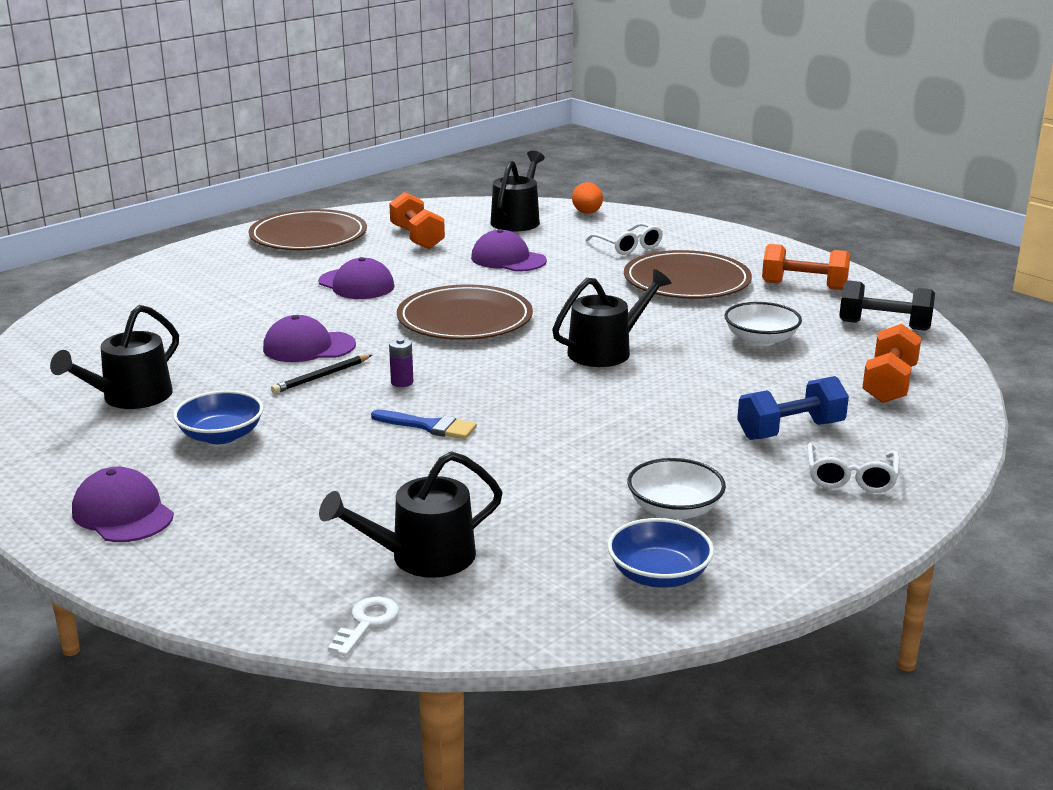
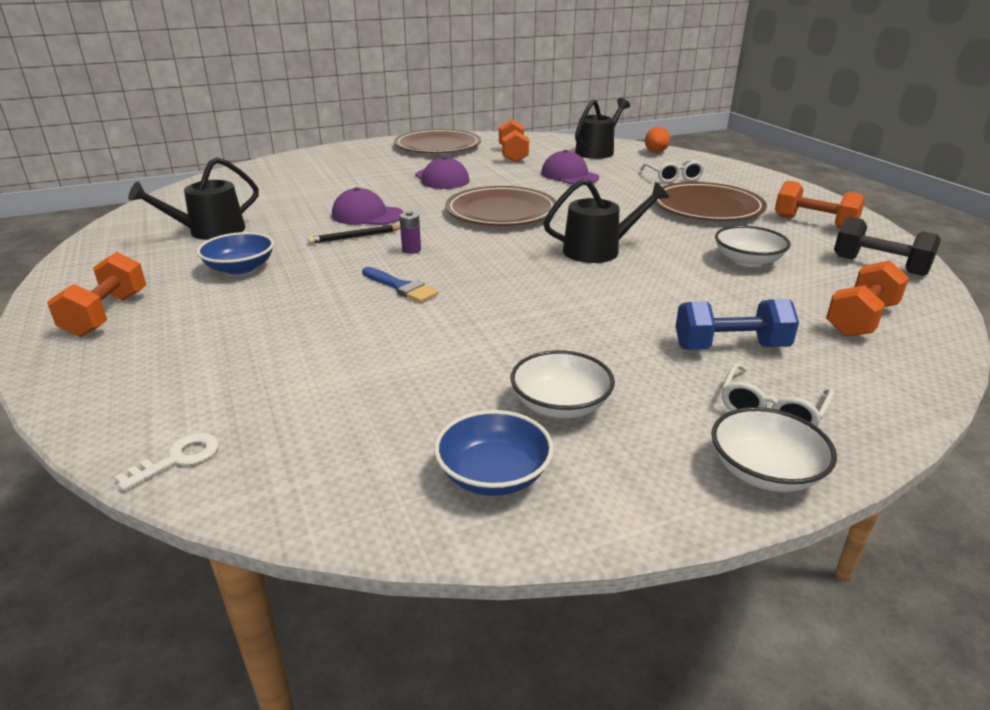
camera: 20 degrees right, 5 degrees up
purple cap [72,467,174,542] -> orange dumbbell [47,252,146,337]
black watering can [319,451,503,578] -> none
none -> white bowl [711,407,837,492]

